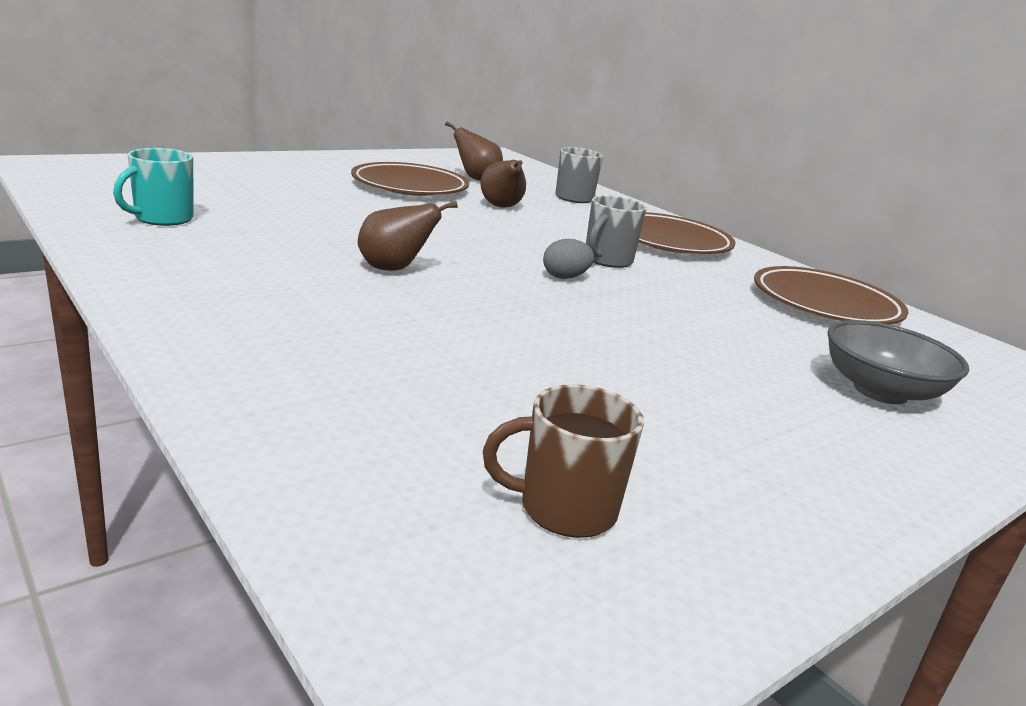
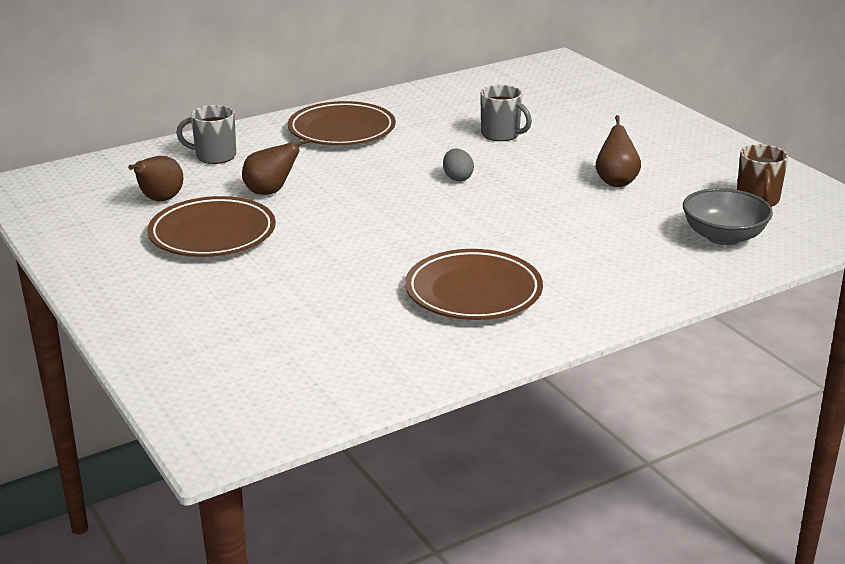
camera: 80 degrees left, 5 degrees up
turquoise mug [113,148,194,226] -> none
brown pear [358,201,458,271] -> brown pear moved to [596,115,641,187]
grey mug [586,195,647,268] -> grey mug moved to [480,85,532,141]
brown plate [754,266,909,324] -> brown plate moved to [405,249,543,320]
grey bowl [827,320,969,404] -> grey bowl moved to [683,188,773,245]

